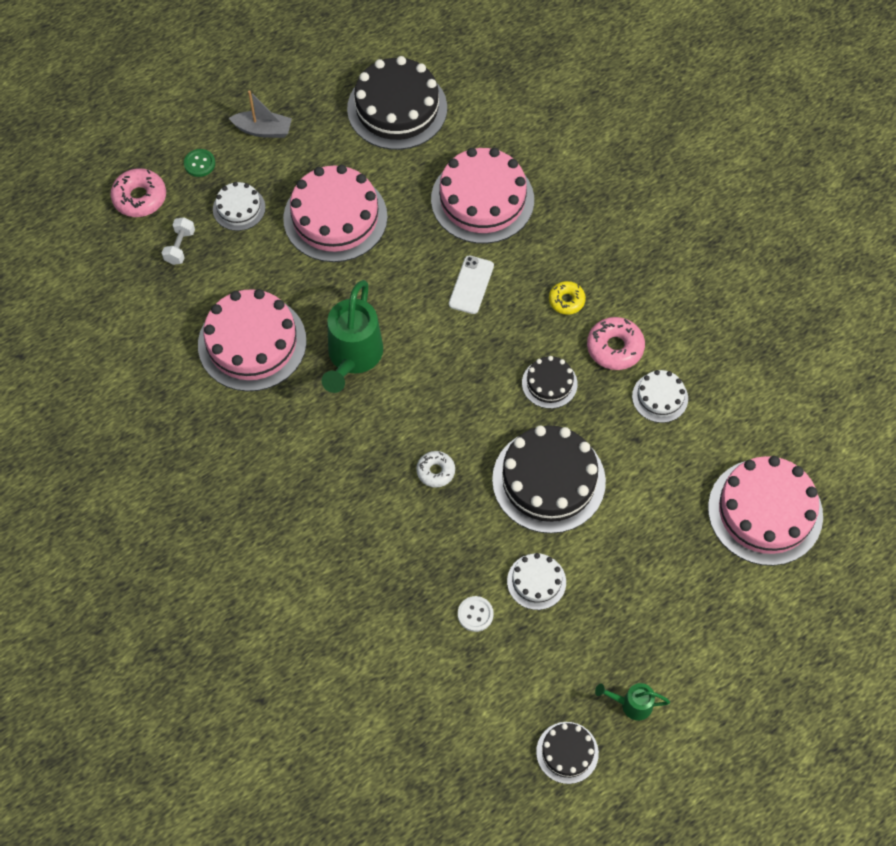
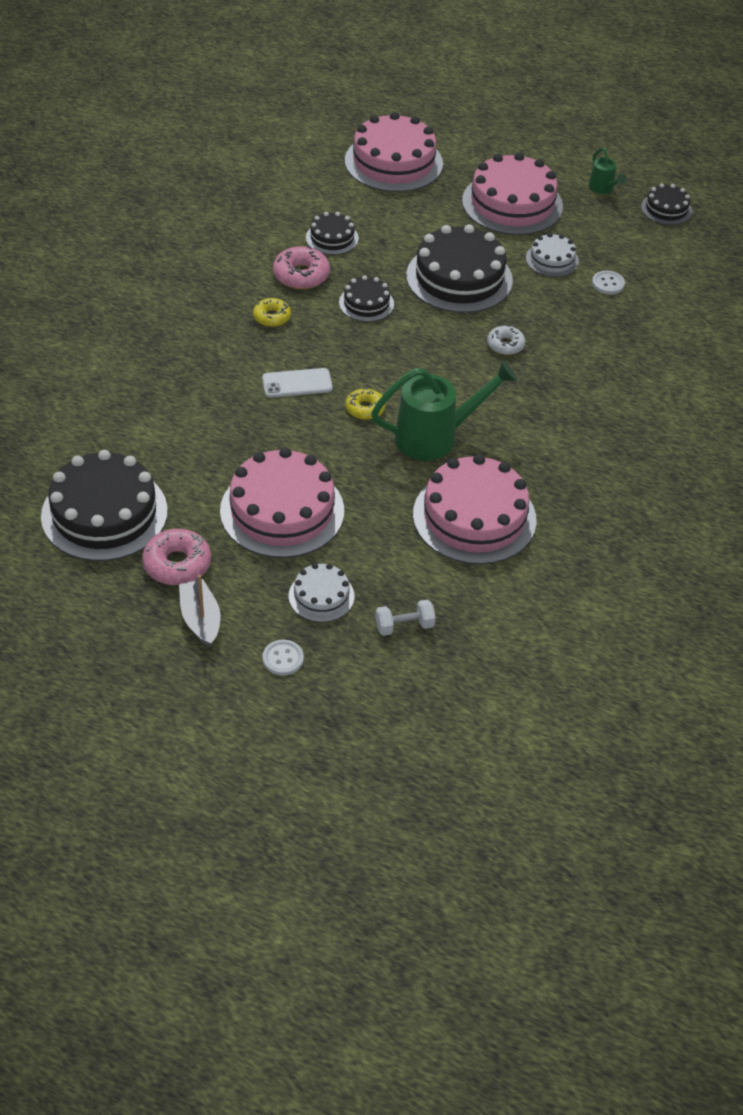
camera: 120 degrees left, 15 degrees down
pink donut [111,168,166,217] -> pink donut moved to [142,529,211,585]
green button [184,149,215,177] -> white button [263,640,304,676]
pink cake [431,148,534,244] -> pink cake moved to [462,153,563,235]
white cake [632,370,688,423] -> black cake [306,212,359,255]
none -> yellow donut [346,388,386,420]

